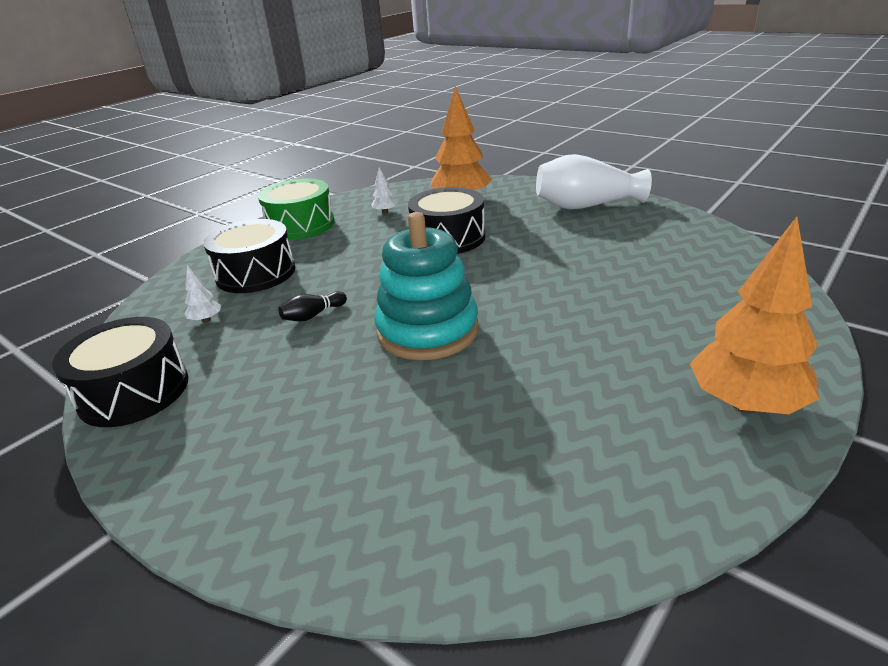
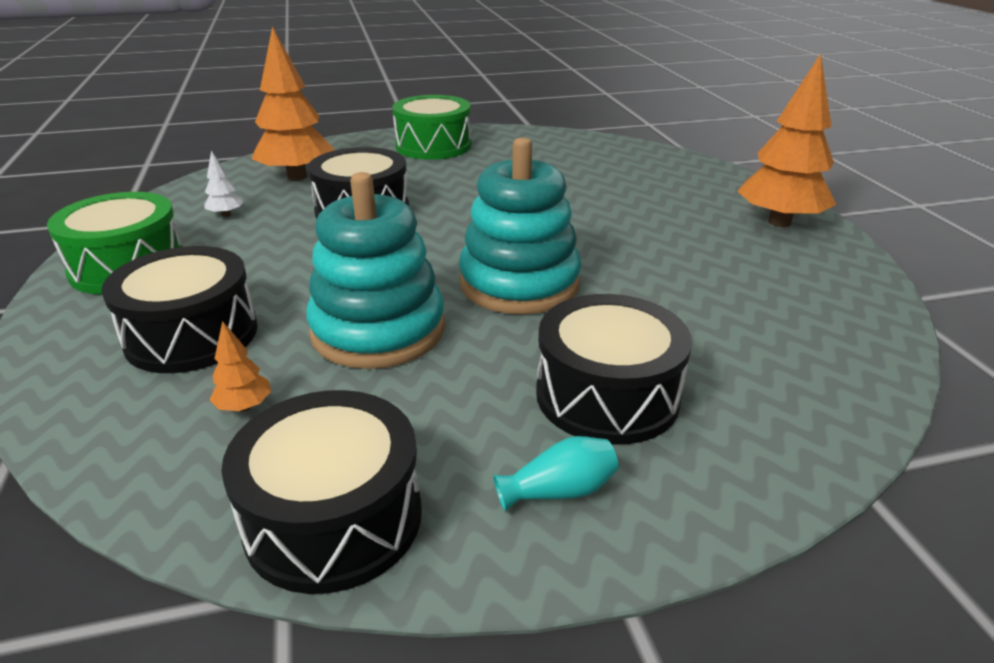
camera: 55 degrees left, 0 degrees up
white tree [184,265,221,323] -> orange tree [210,321,271,412]
black bowling pin [278,291,347,321] -> turquoise stacking toy [306,172,445,369]
white vase [536,154,652,210] -> green drum [392,95,471,160]
none -> turquoise vase [493,436,619,511]
none -> black drum [536,294,692,445]

